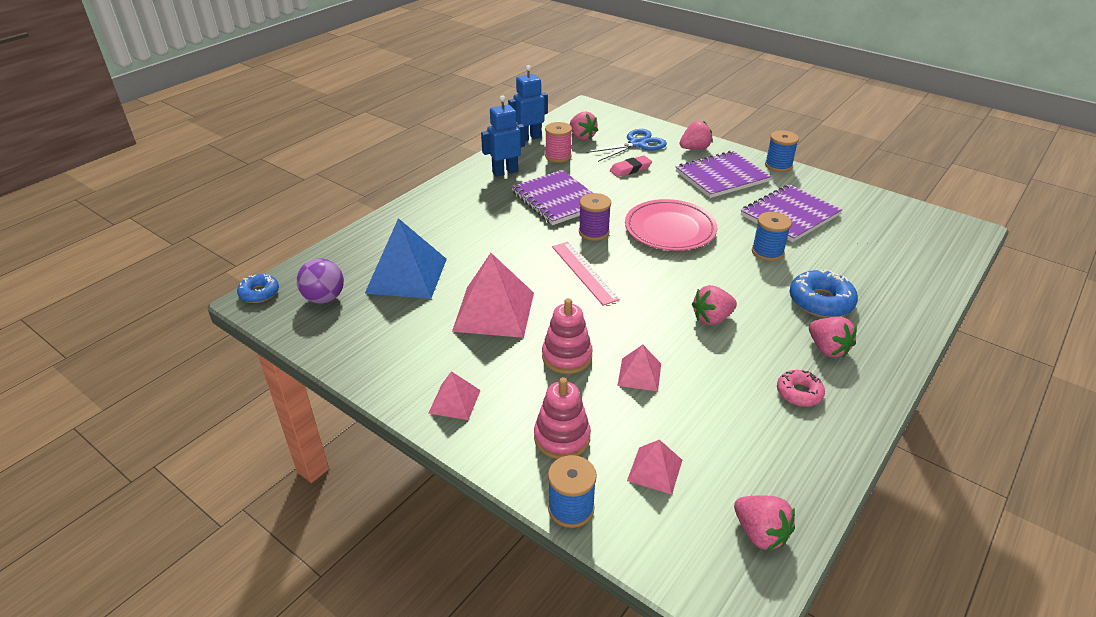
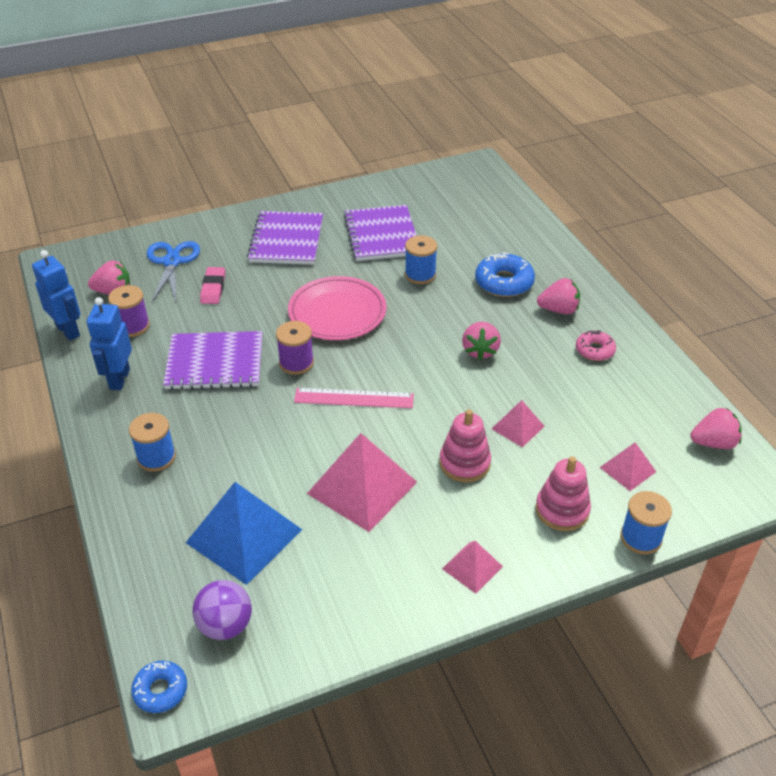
camera: 60 degrees left, 5 degrees up
blue robot [508,65,548,141] -> blue robot turned 135 degrees clockwise [32,250,81,341]
pink spool [545,122,572,163] -> purple spool [108,285,150,337]
pink strawberry [680,121,713,150] -> none
blue spool [765,130,799,172] -> blue spool moved to [129,413,176,472]

